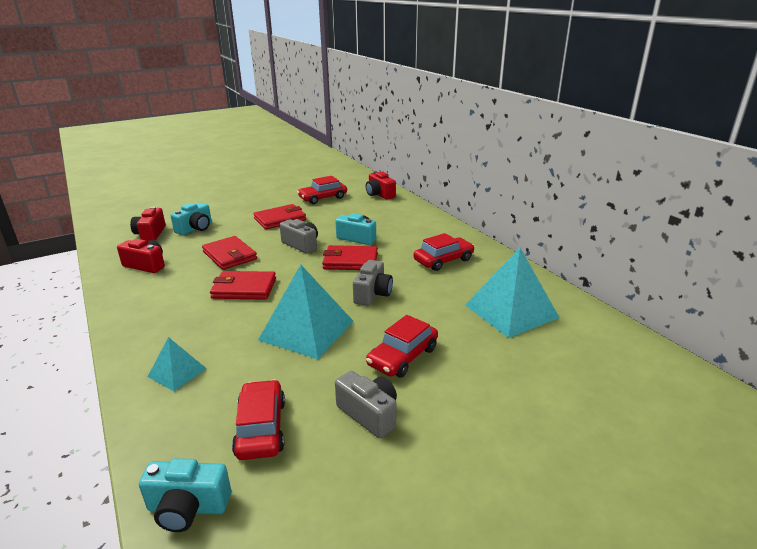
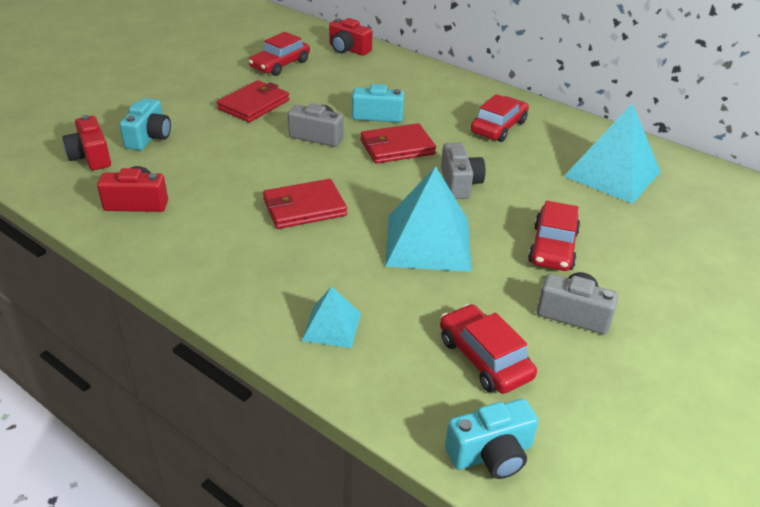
camera: 25 degrees left, 10 degrees up
red wallet [202,236,257,270] -> none

